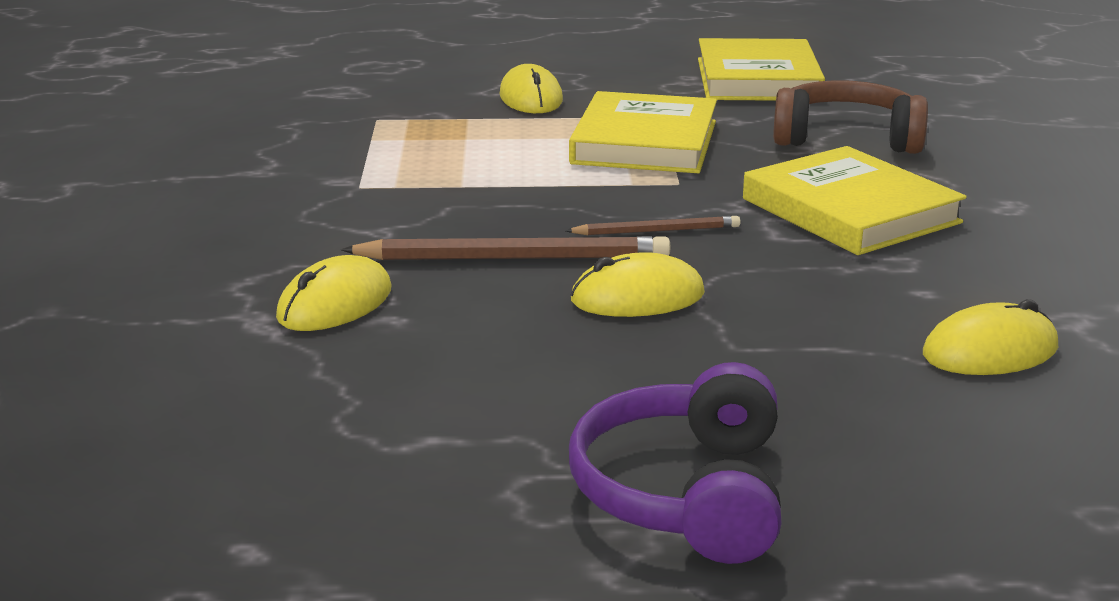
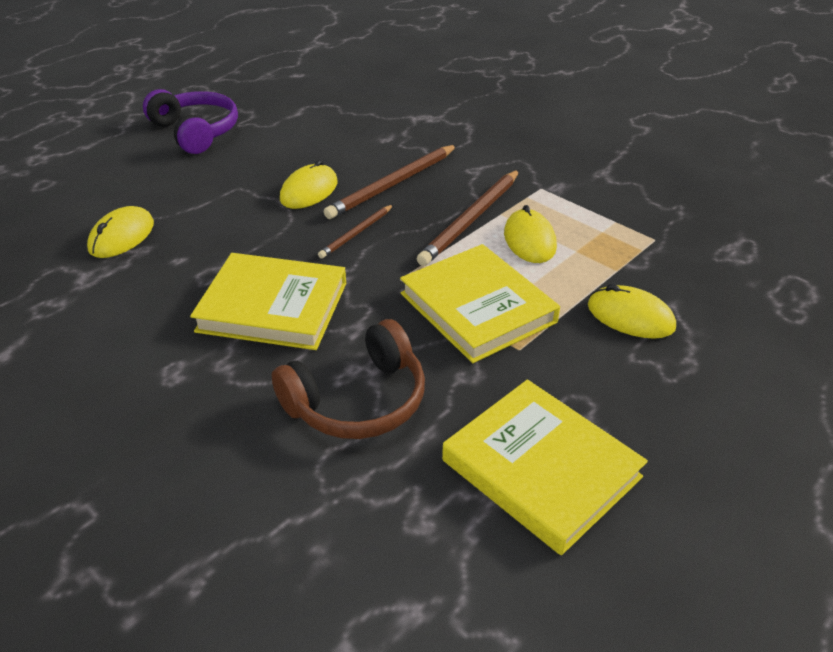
camera: 135 degrees right, 15 degrees up
yellow mouse [276,255,392,331] -> yellow mouse moved to [504,205,557,263]
none -> brown pencil [417,170,519,266]

